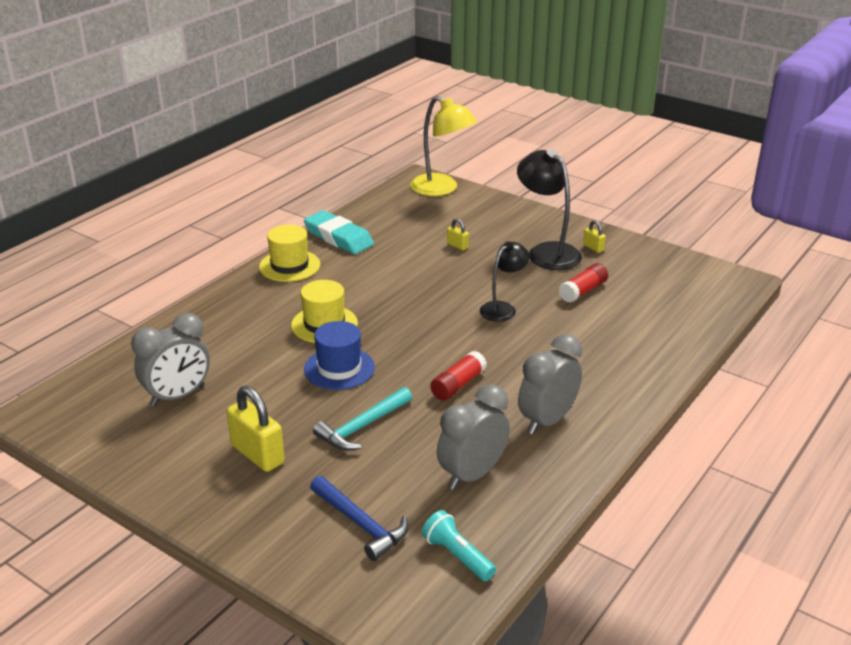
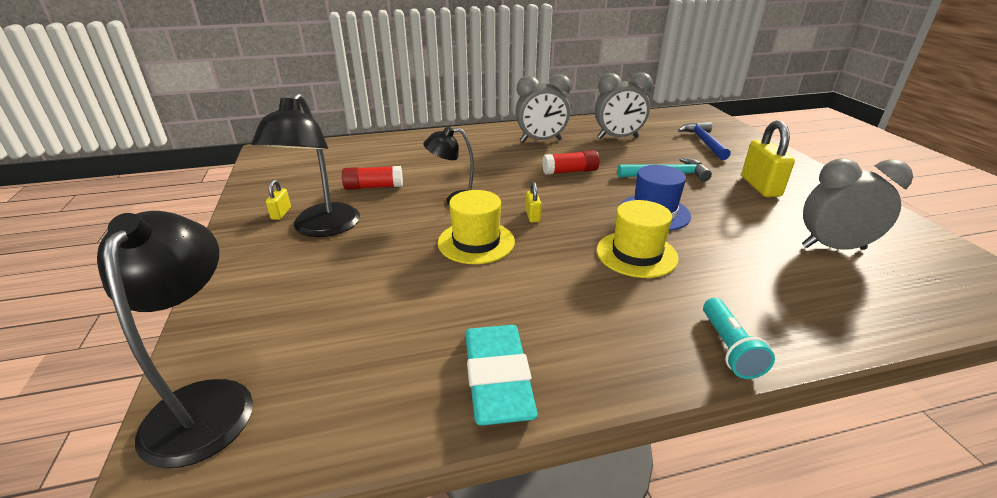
camera: 140 degrees left, 0 degrees up
yellow hat [259,225,320,282] -> yellow hat moved to [438,190,515,264]
yellow lamp [410,96,477,196] -> black lamp [97,211,253,468]
turquoise flashlight [422,510,496,581] -> turquoise flashlight moved to [703,298,775,379]
yellow padlock [447,218,469,251] -> yellow padlock moved to [526,182,541,222]

